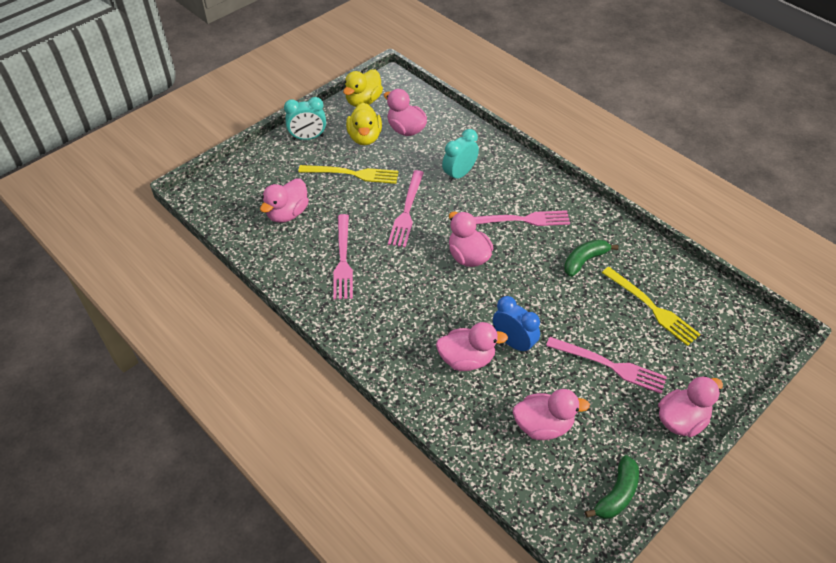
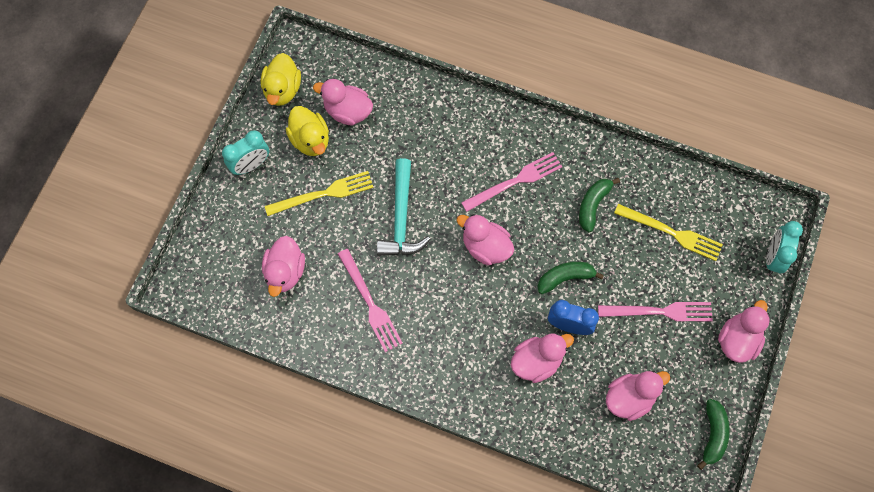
camera: 25 degrees left, 20 degrees up
pink fork [388,170,424,247] -> turquoise hammer [377,158,431,256]
turquoise clock [442,129,479,182] -> turquoise clock moved to [766,221,803,274]
none -> green banana [537,262,604,294]

